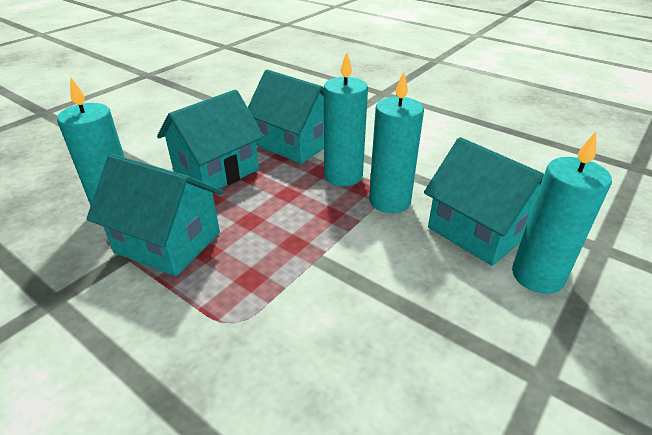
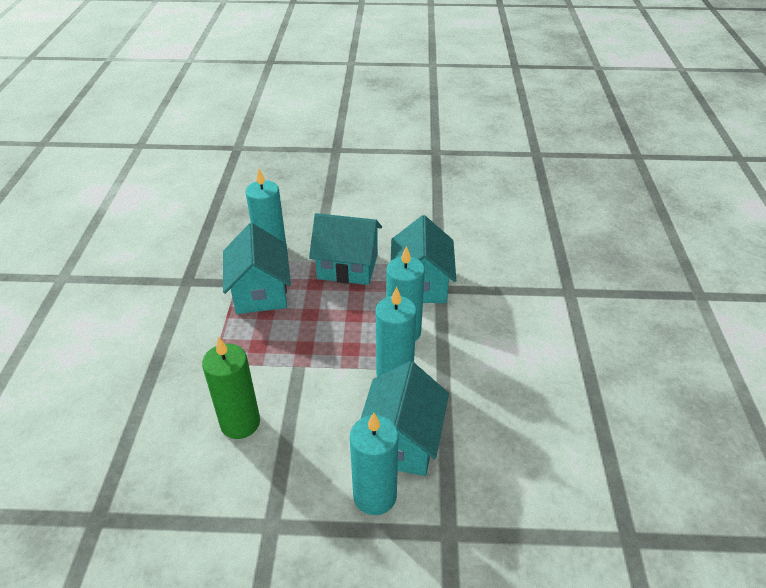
camera: 55 degrees right, 5 degrees up
none -> green candle [202,337,260,439]

